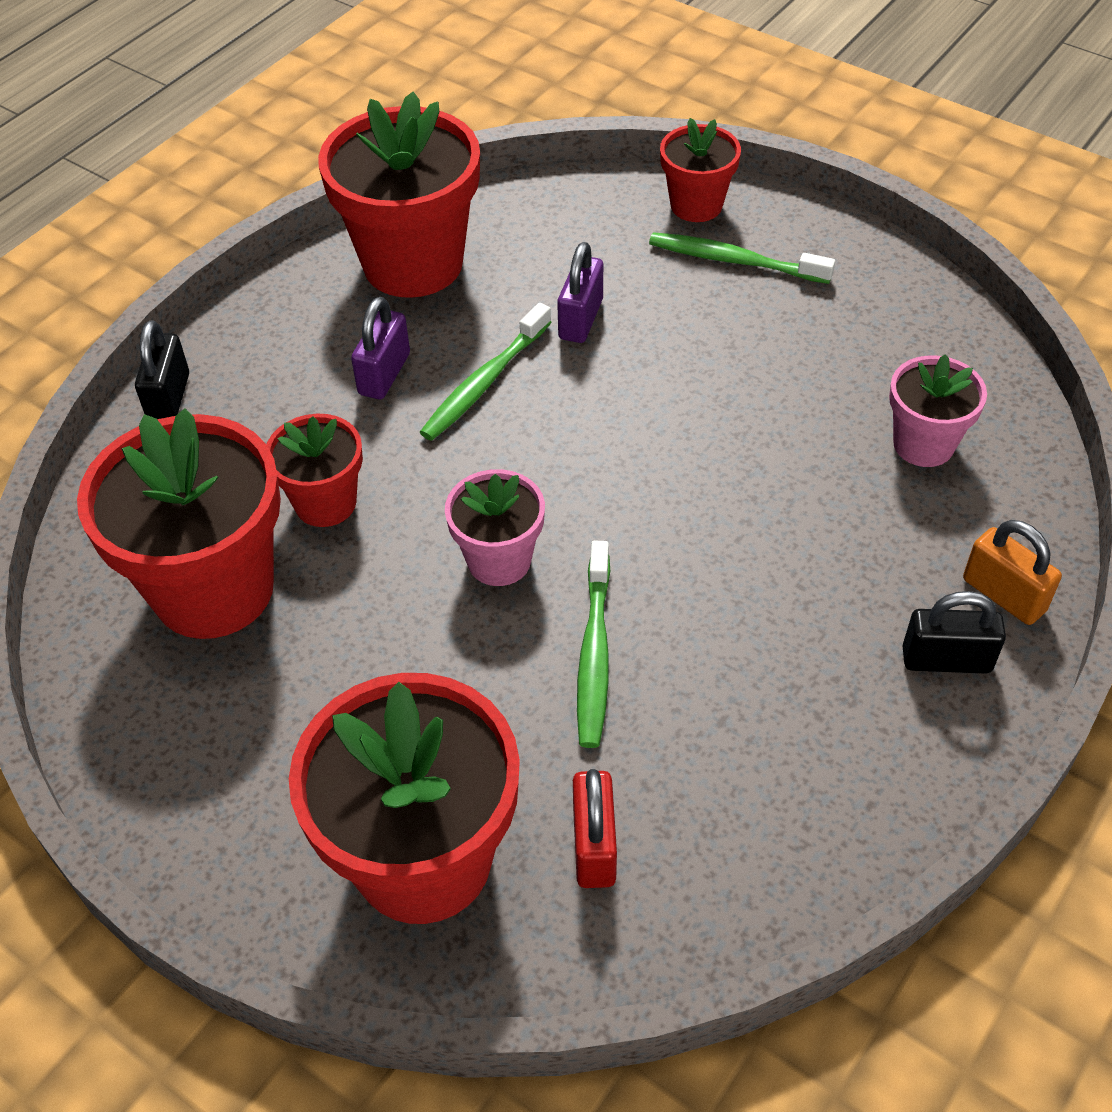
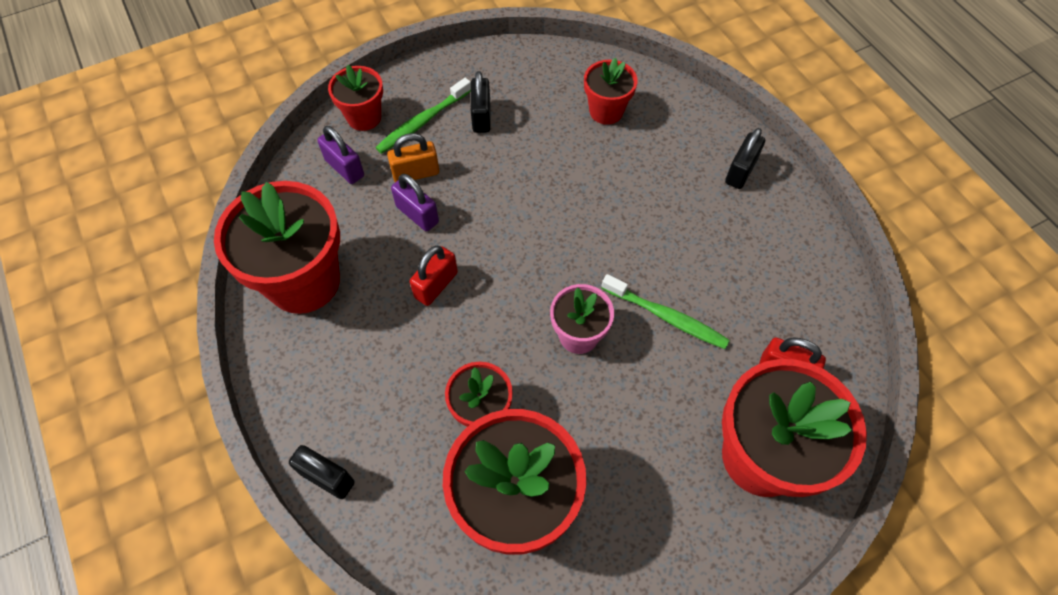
camera: 65 degrees left, 10 degrees up
purple padlock [351,297,410,399] -> purple padlock moved to [317,126,364,184]
green toothbrush [420,303,552,441] -> red padlock [410,246,458,306]
pink flower pot [889,354,987,467] -> red flower pot [584,58,637,125]
orange padlock [963,520,1062,625] -> orange padlock moved to [387,133,439,182]
none -> black padlock [471,71,491,133]

